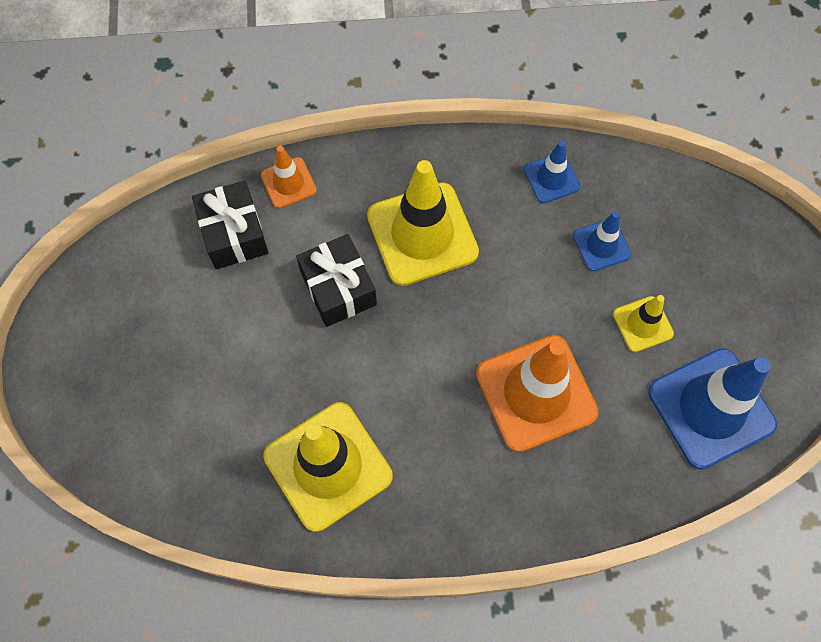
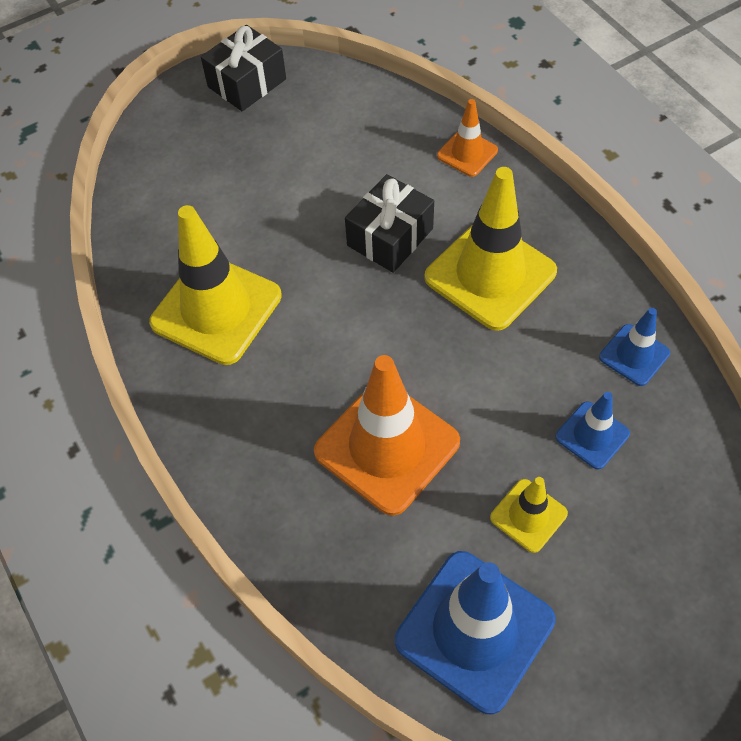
camera: 65 degrees right, 10 degrees down
black gift [192,181,268,269] -> black gift moved to [201,25,286,111]

